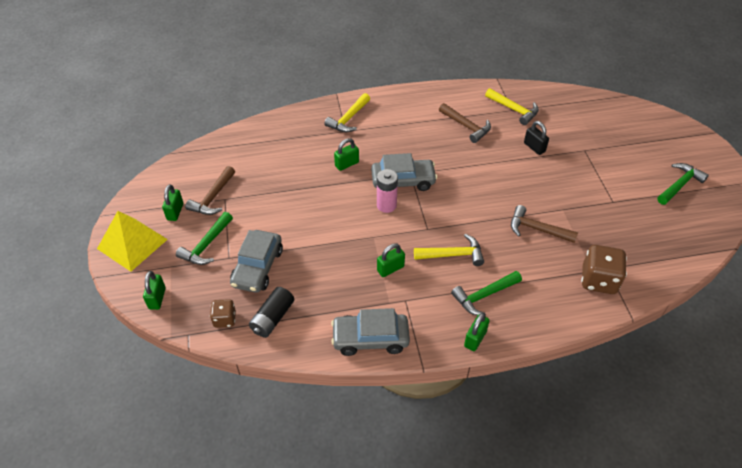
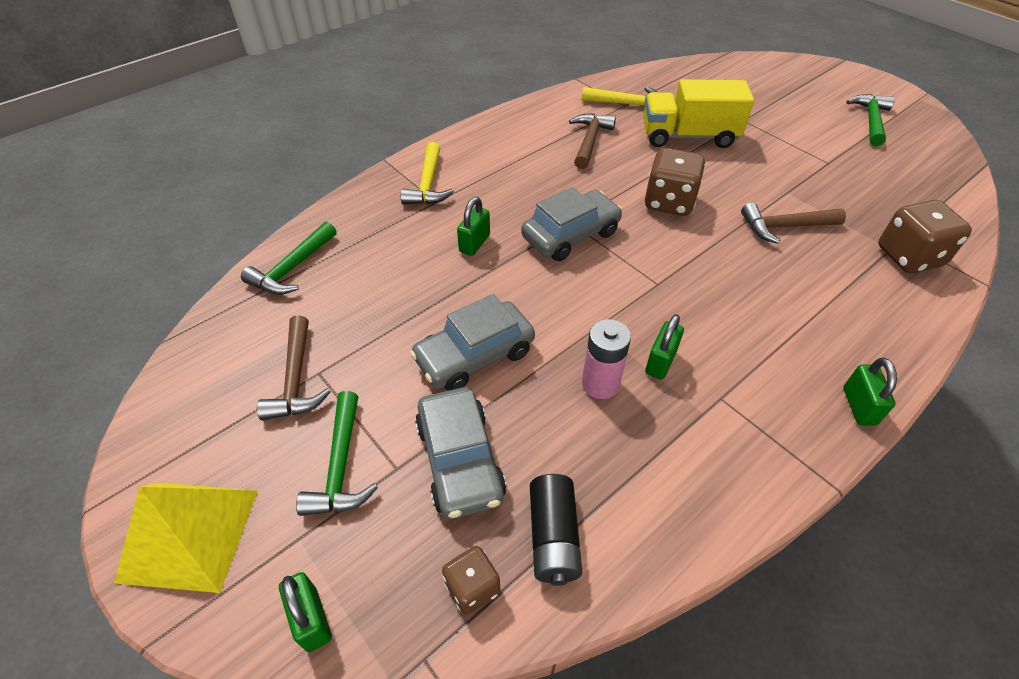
camera: 30 degrees left, 0 degrees up
green padlock [162,184,183,221] -> none
grey car [331,308,410,356] -> grey car moved to [410,294,535,391]
pink battery [377,169,398,213] -> pink battery moved to [582,319,631,399]
yellow hammer [414,234,484,266] -> none
brown hammer [439,103,491,143] -> brown hammer turned 90 degrees counterclockwise [569,113,616,169]
green hammer [451,271,522,316] -> green hammer moved to [241,221,337,295]
black padlock [524,121,549,155] -> yellow truck [643,79,754,148]
none -> brown dice [645,148,706,216]

